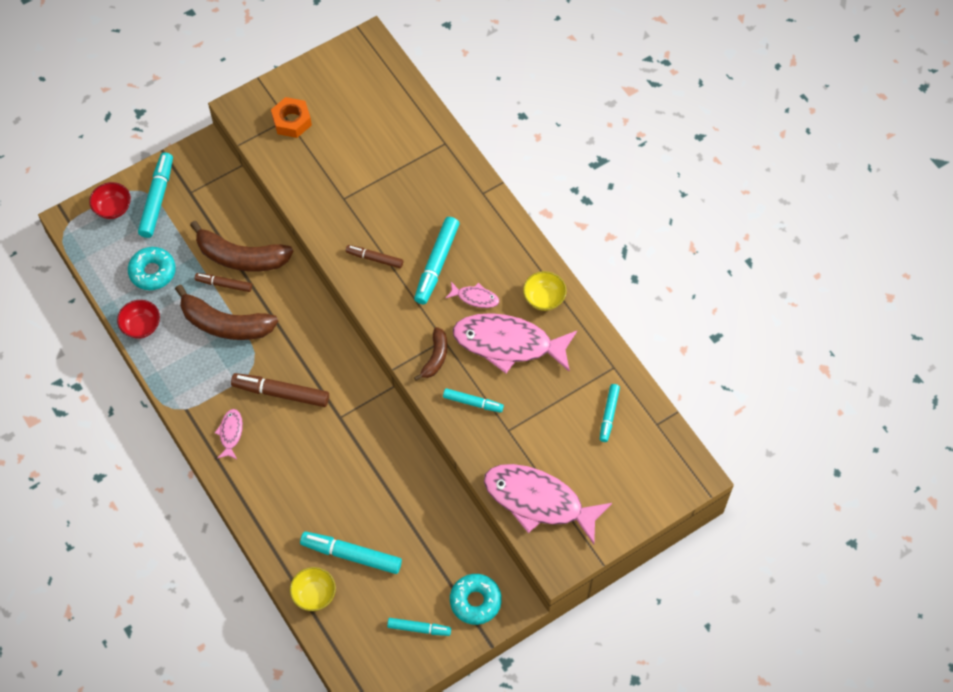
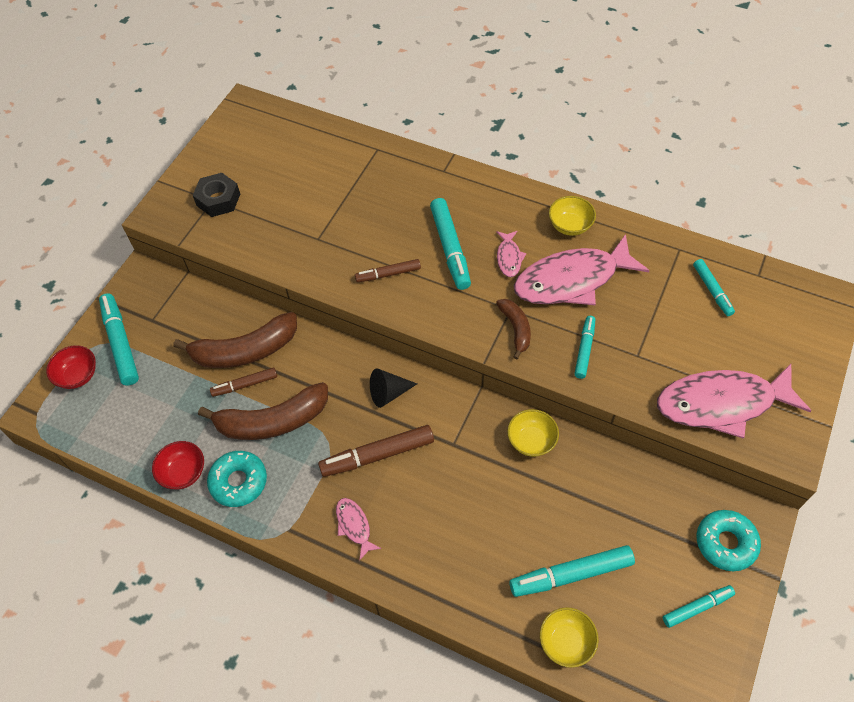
camera: 30 degrees left, 5 degrees down
turquoise donut [128,247,176,290] -> turquoise donut moved to [207,451,267,507]
orange nut [271,97,312,138] -> black nut [193,173,240,217]
turquoise marker [443,388,504,413] -> turquoise marker turned 60 degrees counterclockwise [574,316,595,379]
pink fish [445,282,499,308] -> pink fish turned 105 degrees clockwise [496,231,526,277]
none -> black cone [370,368,417,408]
none -> yellow bowl [507,409,559,457]

